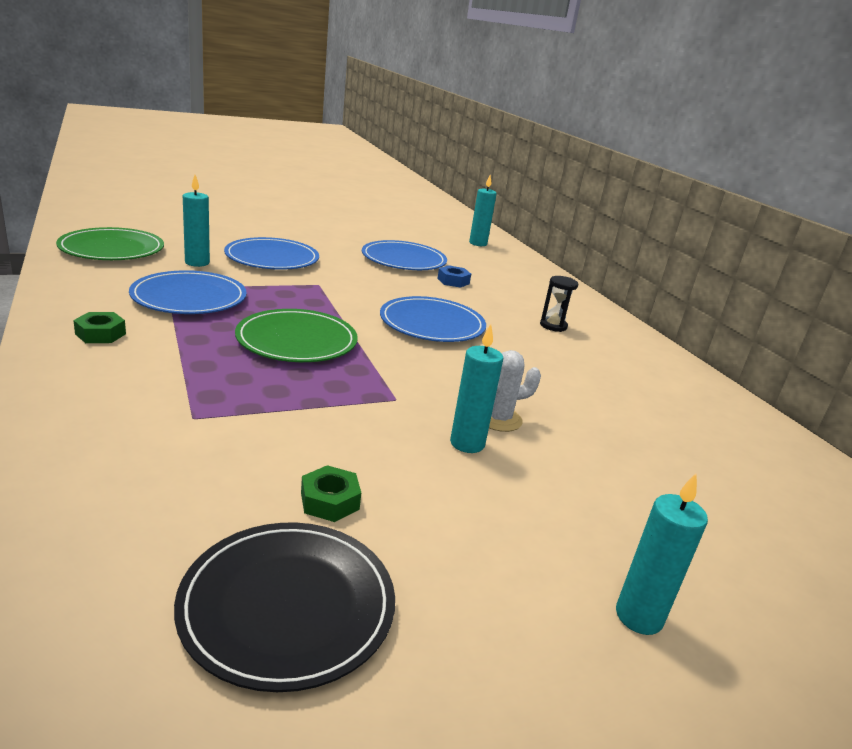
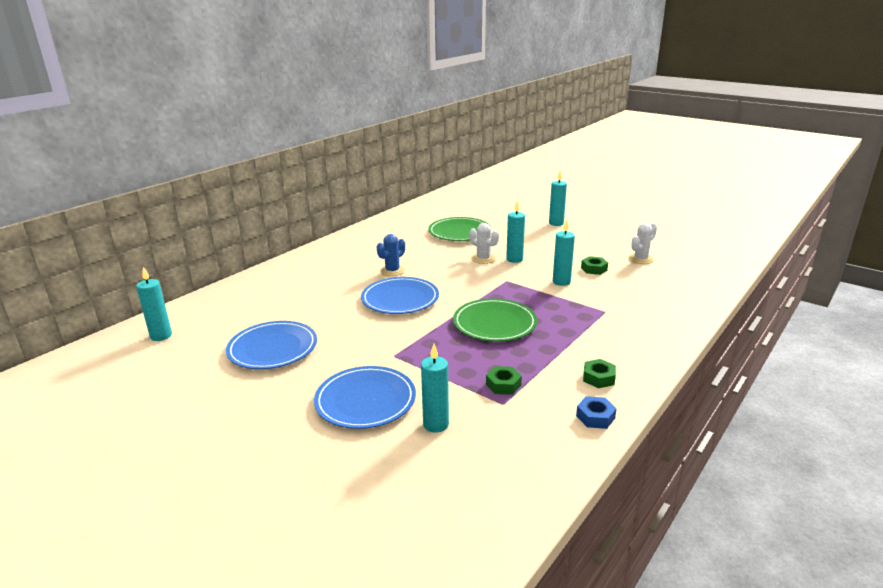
camera: 115 degrees left, 0 degrees up
green plate [56,227,164,260] -> green plate moved to [428,217,491,241]
blue plate [129,270,247,314] -> green nut [486,366,522,395]
black plate [174,523,395,692] -> white cactus [628,223,657,264]
blue nut [437,265,471,288] -> blue nut moved to [576,396,617,429]
black hourglass [540,276,578,332] -> none
none -> blue cactus [377,234,405,276]
none -> turquoise candle [553,219,575,286]

